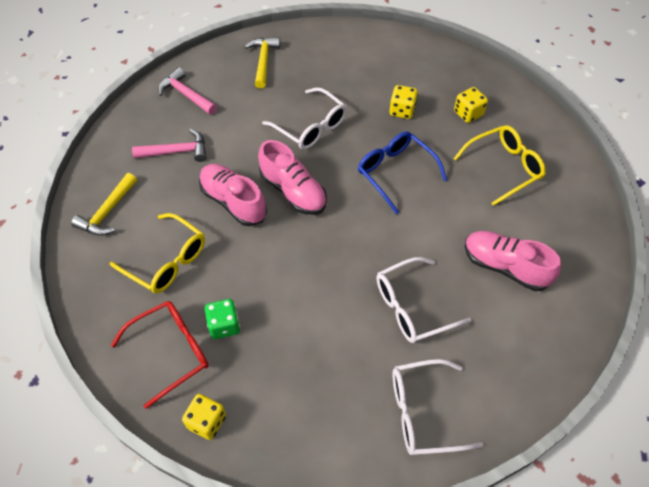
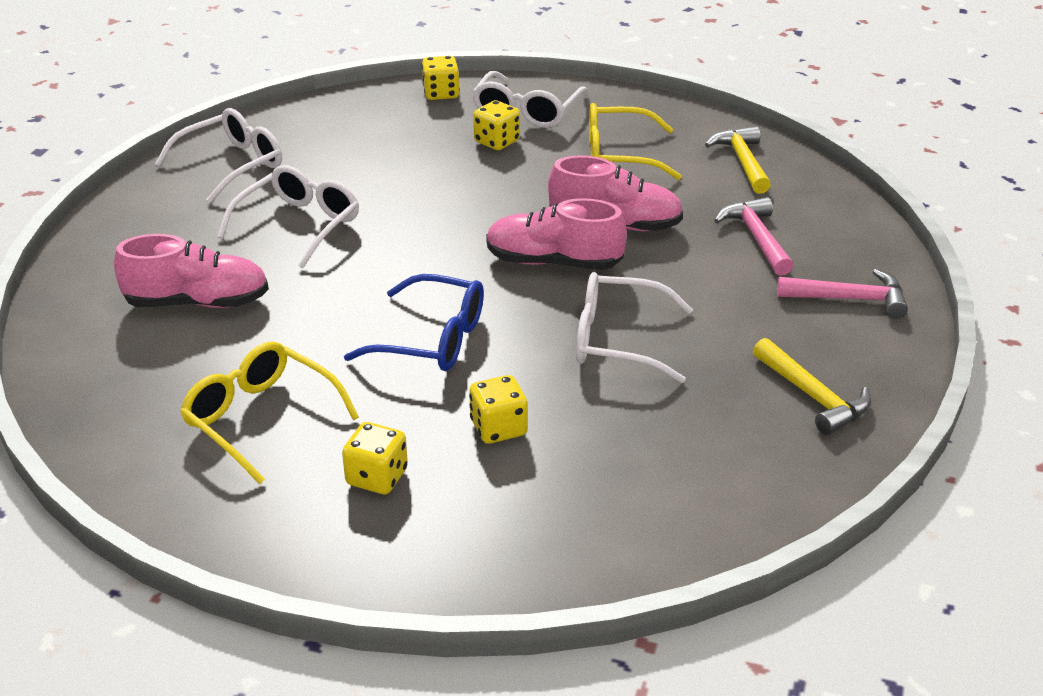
camera: 145 degrees right, 20 degrees down
red glasses [111,301,209,409] -> white glasses [472,71,588,128]
pink hammer [132,129,206,162] -> pink hammer turned 120 degrees clockwise [714,197,793,276]
green dice [205,299,240,339] -> yellow dice [473,100,520,150]
yellow glasses [454,125,546,206] -> yellow glasses turned 105 degrees clockwise [180,341,359,484]

